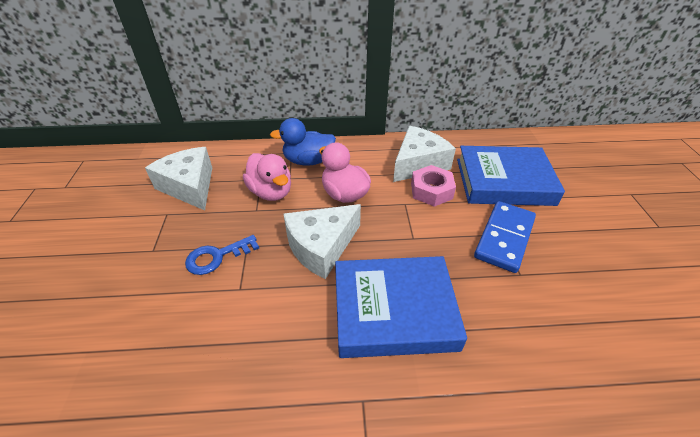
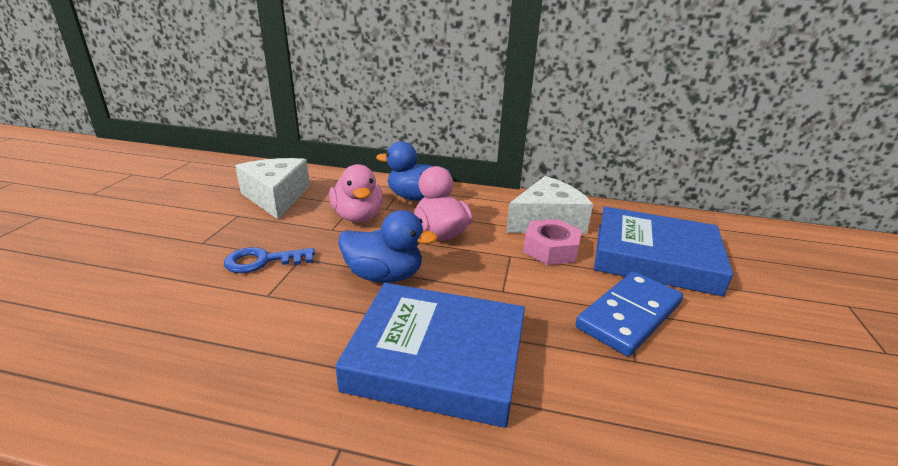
camera: 15 degrees right, 15 degrees down
white cheese [284,204,361,279] -> blue duck [338,210,438,283]

